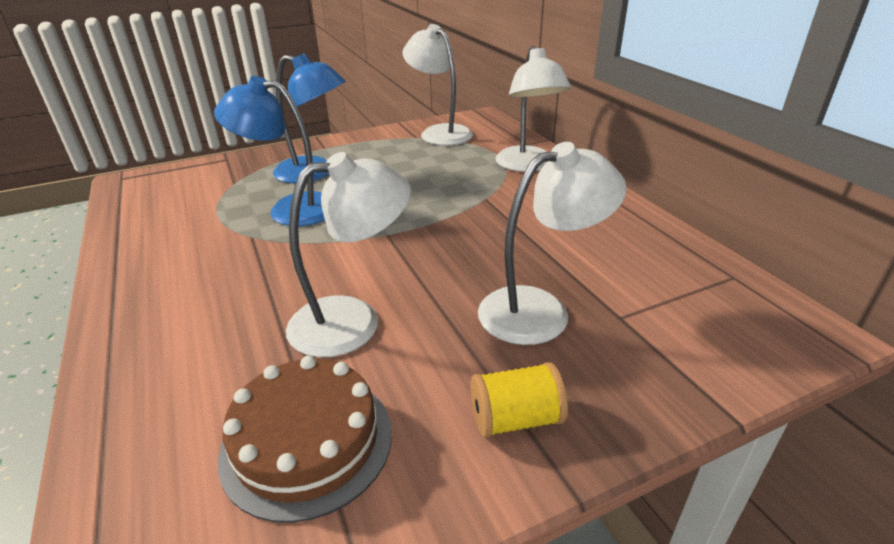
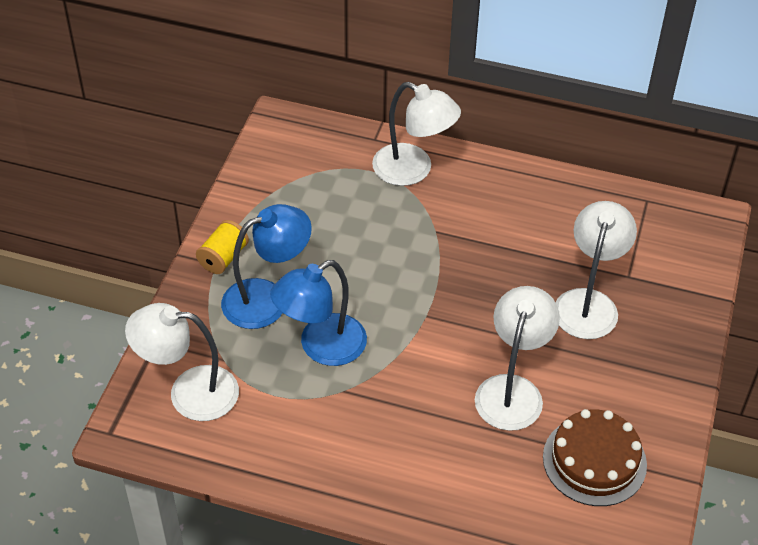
camera: 50 degrees left, 15 degrees up
white lamp [403,24,473,146] -> white lamp moved to [125,303,239,421]
yellow spool [471,362,568,438] -> yellow spool moved to [196,220,249,274]

